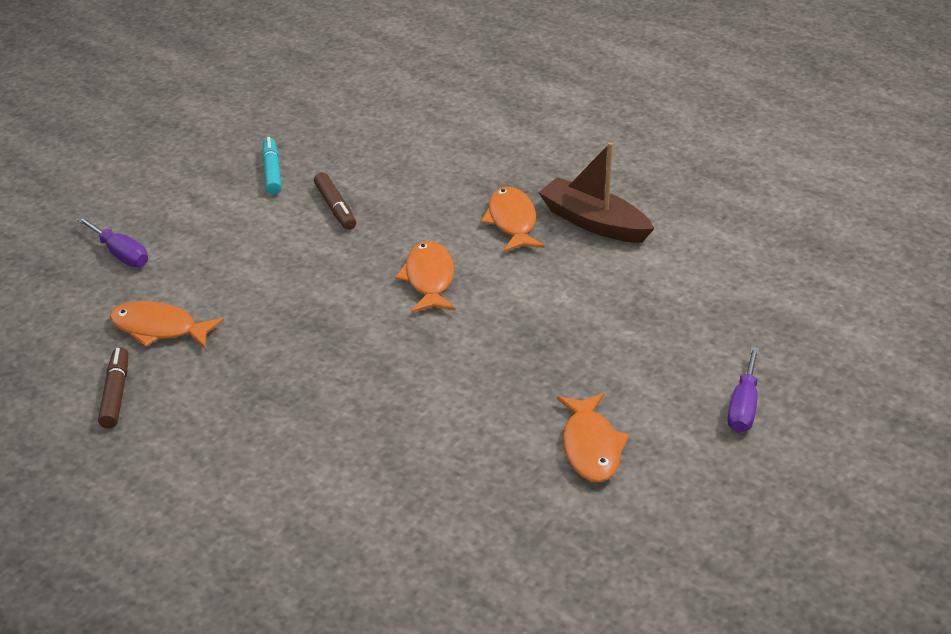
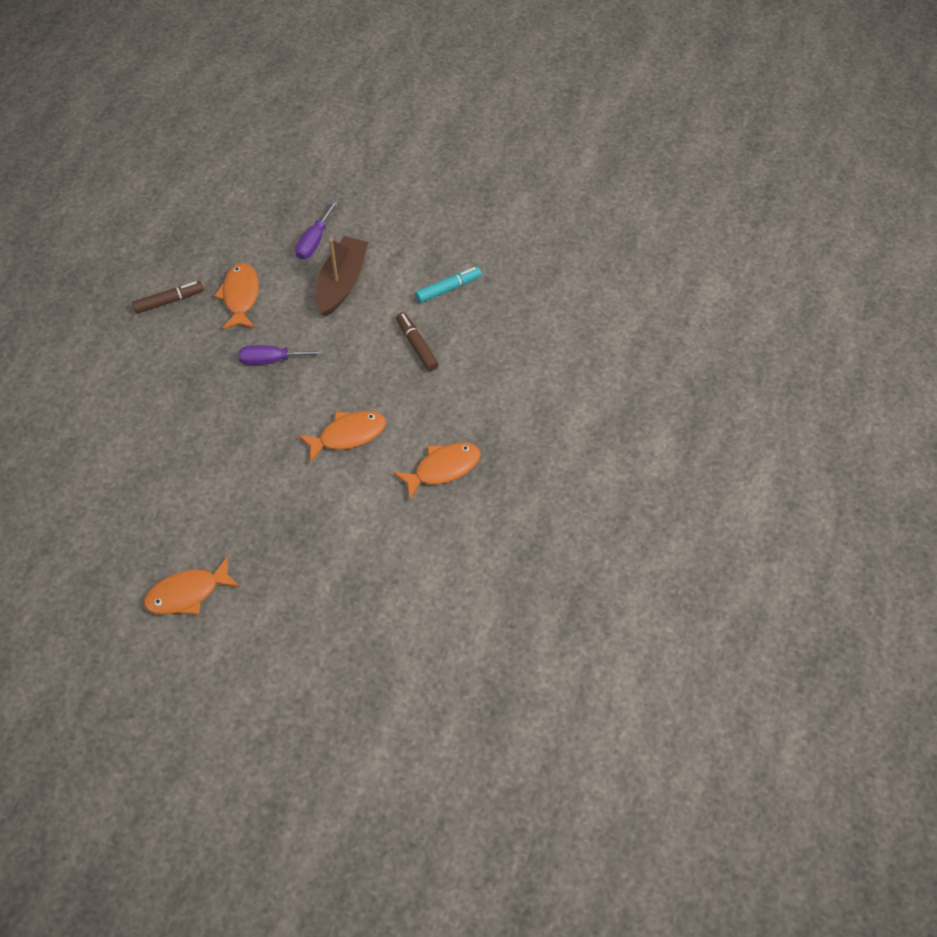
camera: 70 degrees right, 20 degrees up
brown marker [314,172,356,230] -> brown marker turned 105 degrees clockwise [396,312,439,371]
brown boat [538,142,655,243] -> brown boat moved to [316,236,368,316]
purple screwdriver [727,347,759,433] -> purple screwdriver moved to [239,345,324,365]

